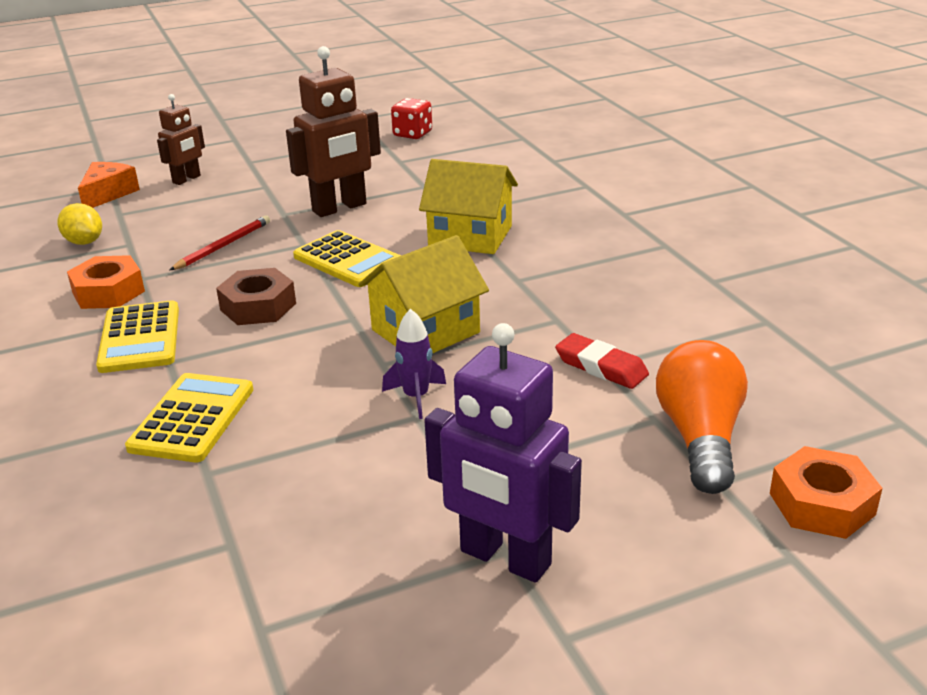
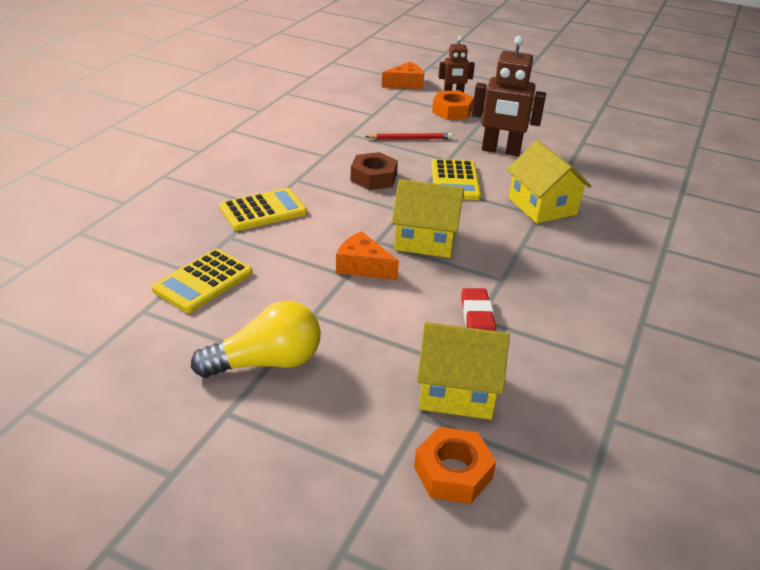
camera: 45 degrees right, 5 degrees up
yellow lemon [57,203,102,245] -> none
orange nut [67,255,145,309] -> orange nut moved to [432,90,474,120]
yellow calculator [96,300,179,373] -> yellow calculator moved to [152,249,253,313]
purple rocket [382,309,446,419] -> orange cheese [336,231,399,280]
red dice [391,98,432,139] -> none
purple robot [424,323,582,583] -> yellow light bulb [191,301,321,378]
orange light bulb [656,340,748,494] -> yellow house [417,322,510,420]

